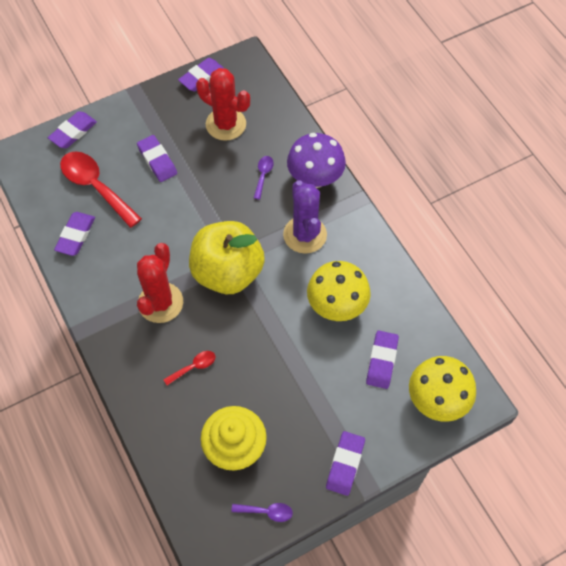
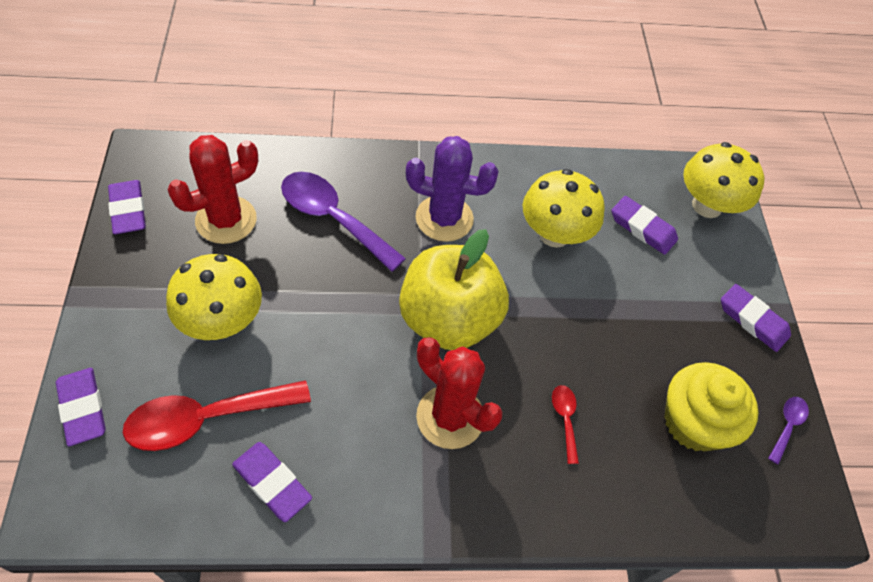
camera: 70 degrees left, 5 degrees down
purple eraser [137,135,177,182] -> yellow mushroom [166,254,262,340]
purple spoon [254,156,274,200] -> purple spoon [281,172,406,272], size x2.14
purple mushroom [287,133,346,188] -> none

